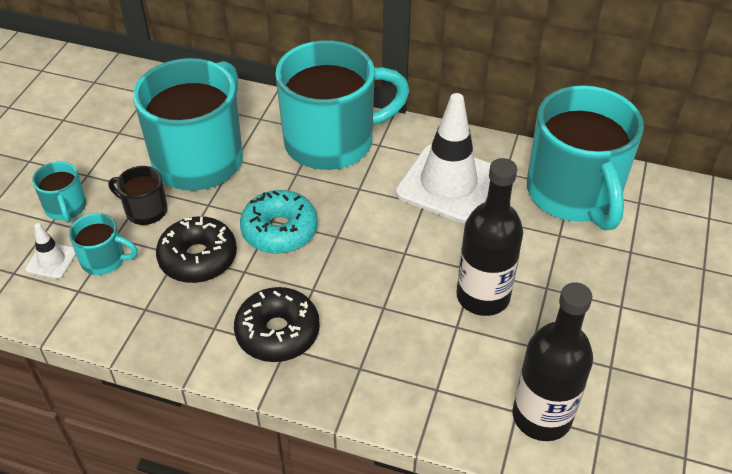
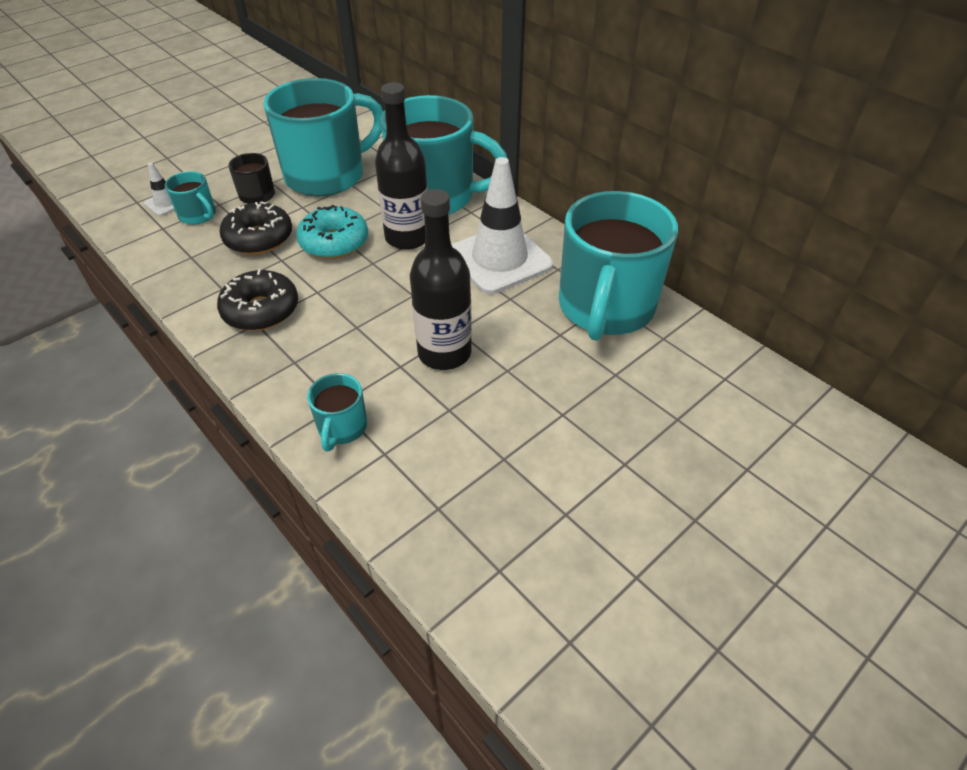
camera: 30 degrees right, 0 degrees up
turquoise mug [32,161,86,223] -> turquoise mug moved to [307,373,367,452]
black bottle [513,282,593,441] -> black bottle moved to [375,83,428,250]

